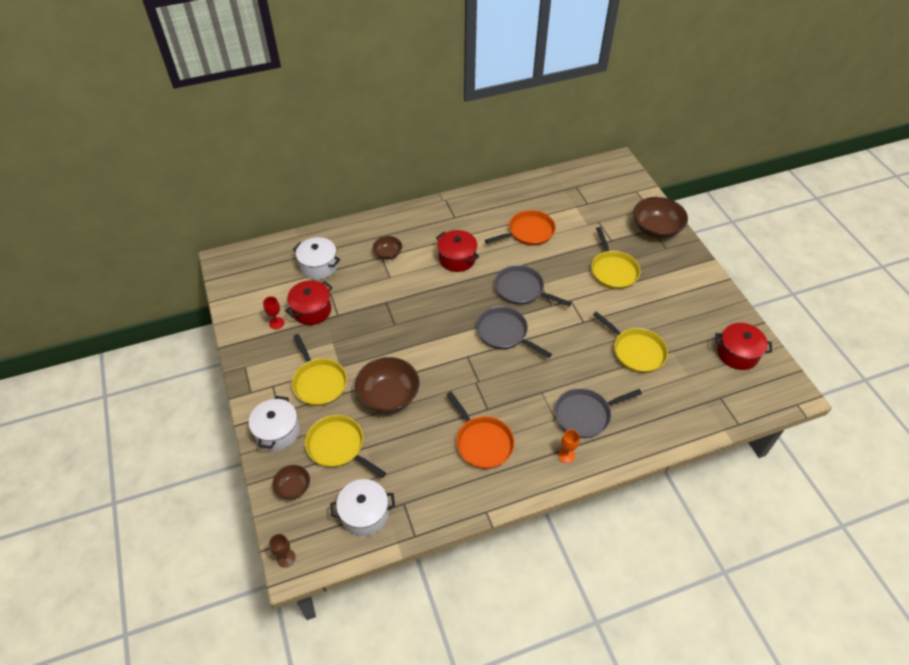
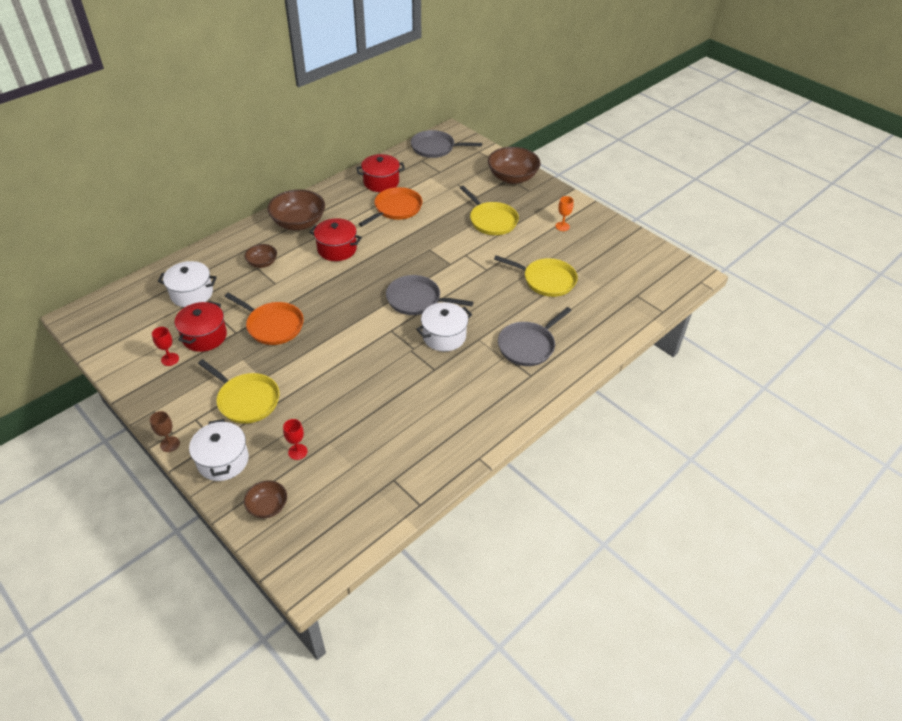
camera: 25 degrees left, 5 degrees down
brown goblet [269,534,296,568] -> brown goblet moved to [150,411,180,452]
yellow pan [305,415,386,478] -> red goblet [283,419,308,460]
white pot [330,479,395,536] -> white pot moved to [416,302,472,351]
brown bowl [355,357,419,413] -> brown bowl moved to [267,189,325,230]
orange pan [446,392,515,469] -> orange pan moved to [224,293,304,345]
grey pan [494,265,572,307] -> grey pan moved to [411,130,482,158]
orange goblet [558,430,580,463] -> orange goblet moved to [555,196,574,231]
red pot [716,323,772,370] -> red pot moved to [356,154,405,192]

